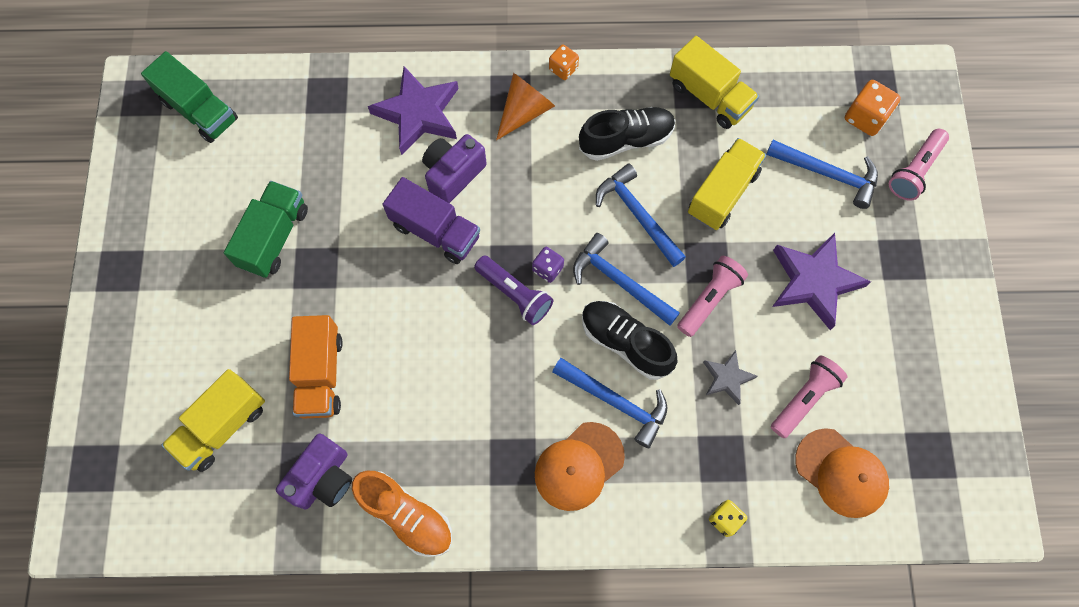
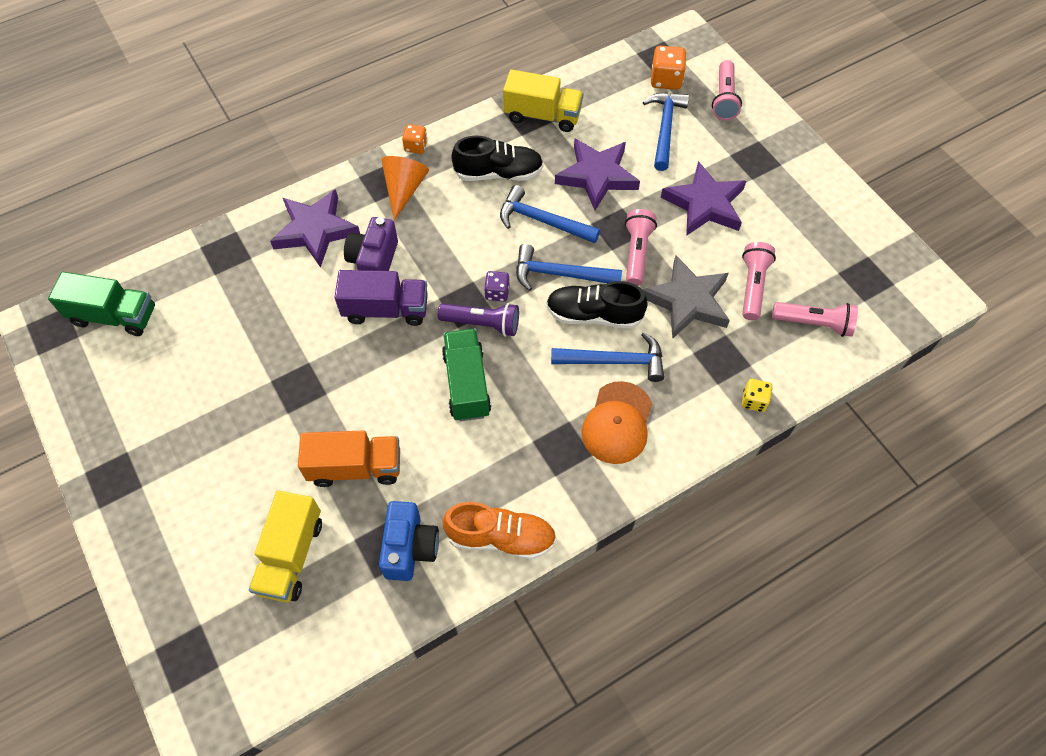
camera: 30 degrees left, 10 degrees down
green truck [224,181,308,278] -> green truck moved to [442,328,491,421]
purple camera [276,434,352,510] -> blue camera [379,501,439,581]
orange truck [289,315,343,419] -> orange truck turned 60 degrees counterclockwise [298,430,400,487]
black shoe [579,107,675,161] -> black shoe turned 45 degrees clockwise [451,136,544,181]
yellow truck [688,138,766,230] -> purple star [555,138,640,210]
grey star [703,350,758,405] -> grey star [642,255,730,339], size x1.86
blue hammer [766,140,878,209] -> blue hammer turned 75 degrees counterclockwise [643,92,689,171]
orange cap [795,428,889,518] -> pink flashlight [772,302,858,337]

